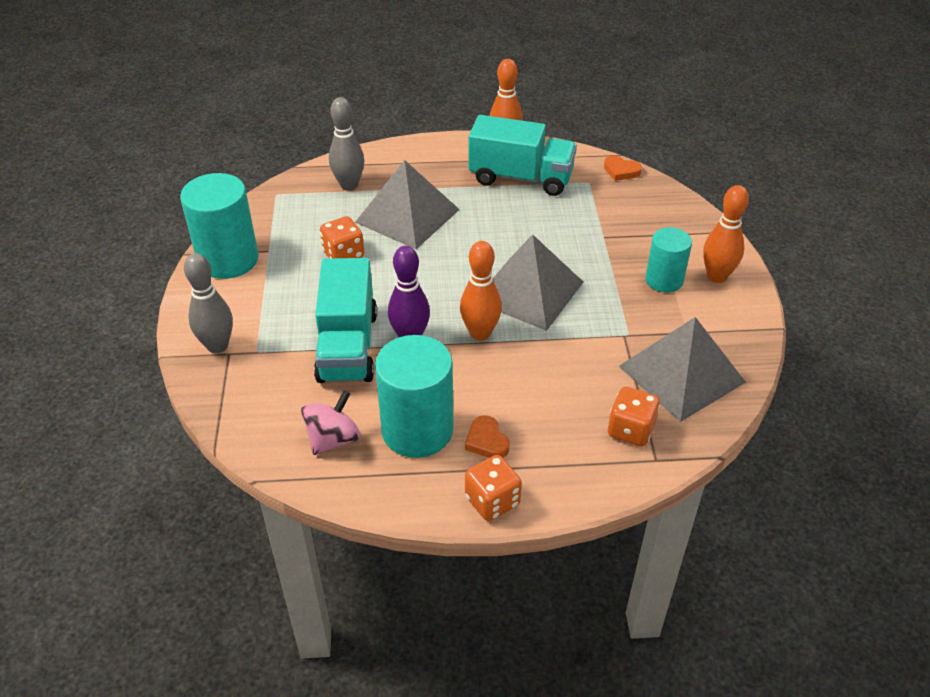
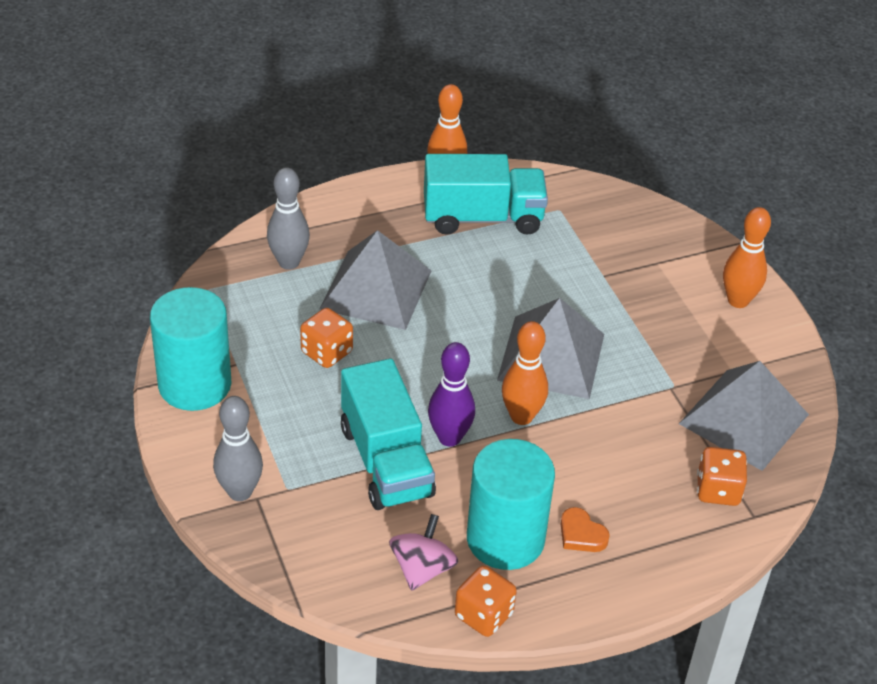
camera: 20 degrees left, 0 degrees up
orange dice [465,455,522,521] -> orange dice moved to [455,566,517,637]
orange heart [604,155,642,181] -> none
turquoise cylinder [645,227,692,292] -> none

